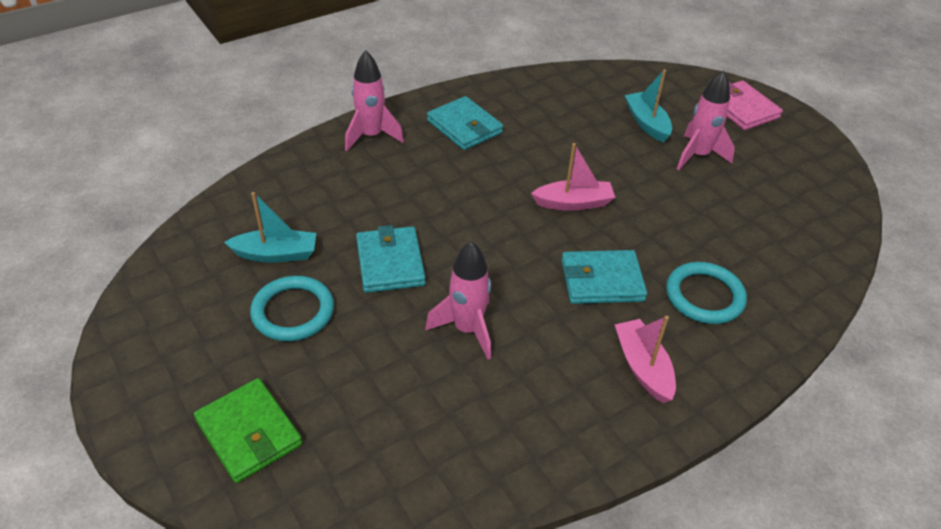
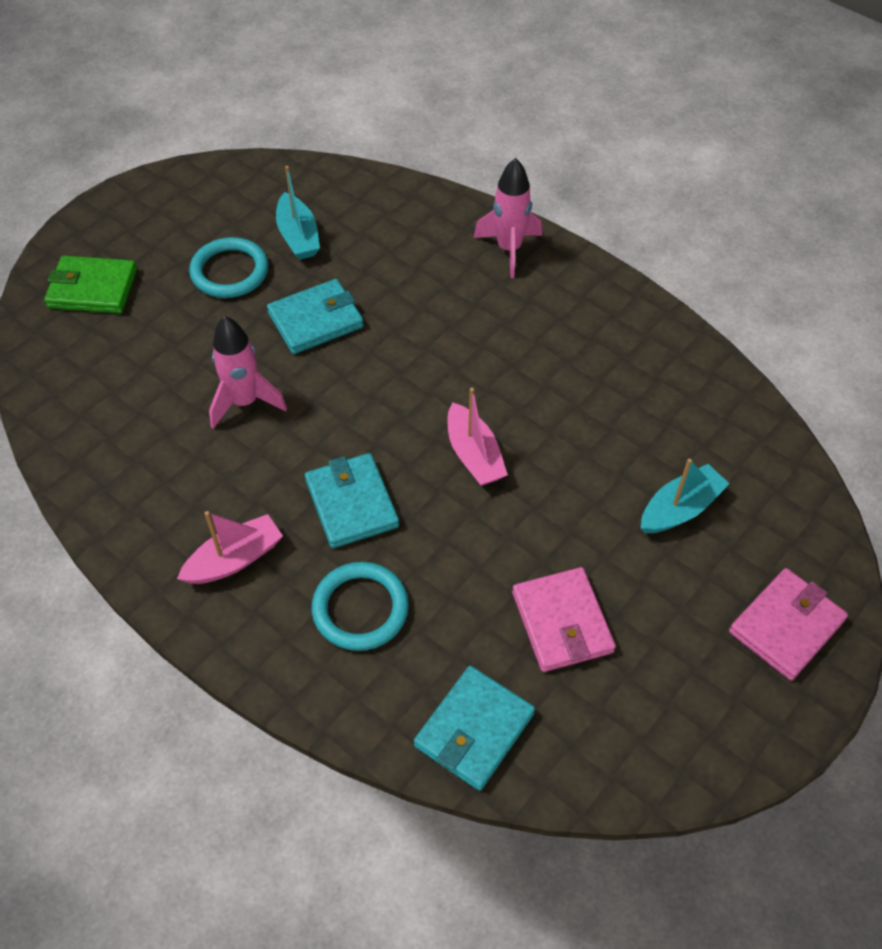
camera: 75 degrees right, 10 degrees up
green wallet [194,378,302,483] -> green wallet turned 60 degrees clockwise [44,256,137,313]
turquoise wallet [427,96,503,150] -> turquoise wallet moved to [414,666,535,791]
pink rocket [677,71,735,170] -> none
none -> pink wallet [512,567,616,672]

